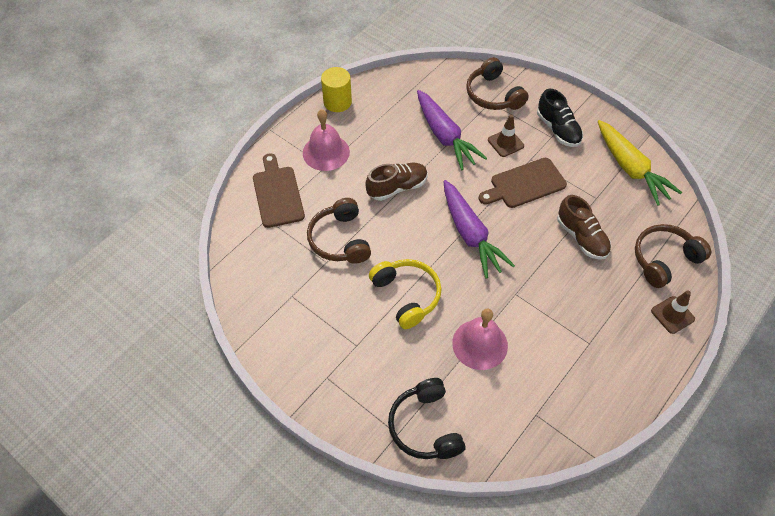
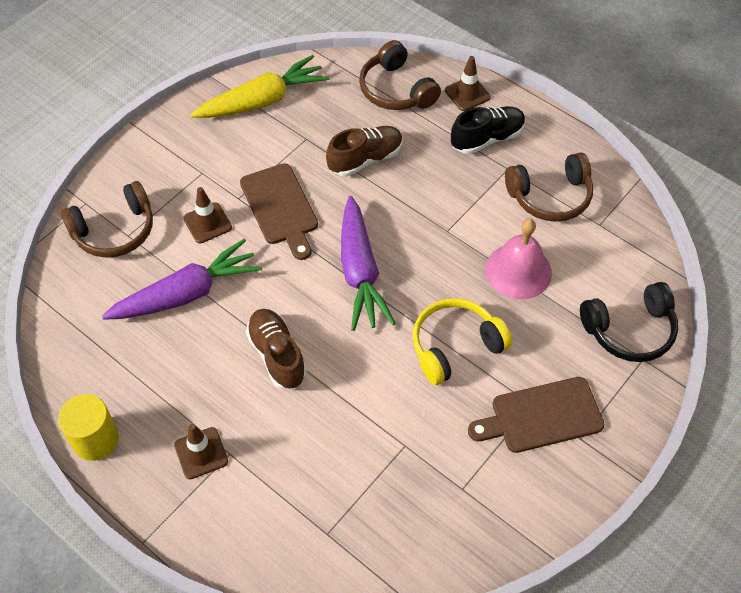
camera: 90 degrees left, 0 degrees up
brown cutting board [253,153,305,228] -> brown cutting board moved to [468,377,605,453]
pink bell [303,109,350,171] -> brown traffic cone [174,424,228,479]
brown headphones [307,198,371,264] -> brown headphones moved to [505,152,593,222]
purple carrot [443,180,515,279] -> purple carrot turned 105 degrees clockwise [341,196,396,331]
black shoe [537,88,583,147] -> black shoe moved to [451,106,526,154]

